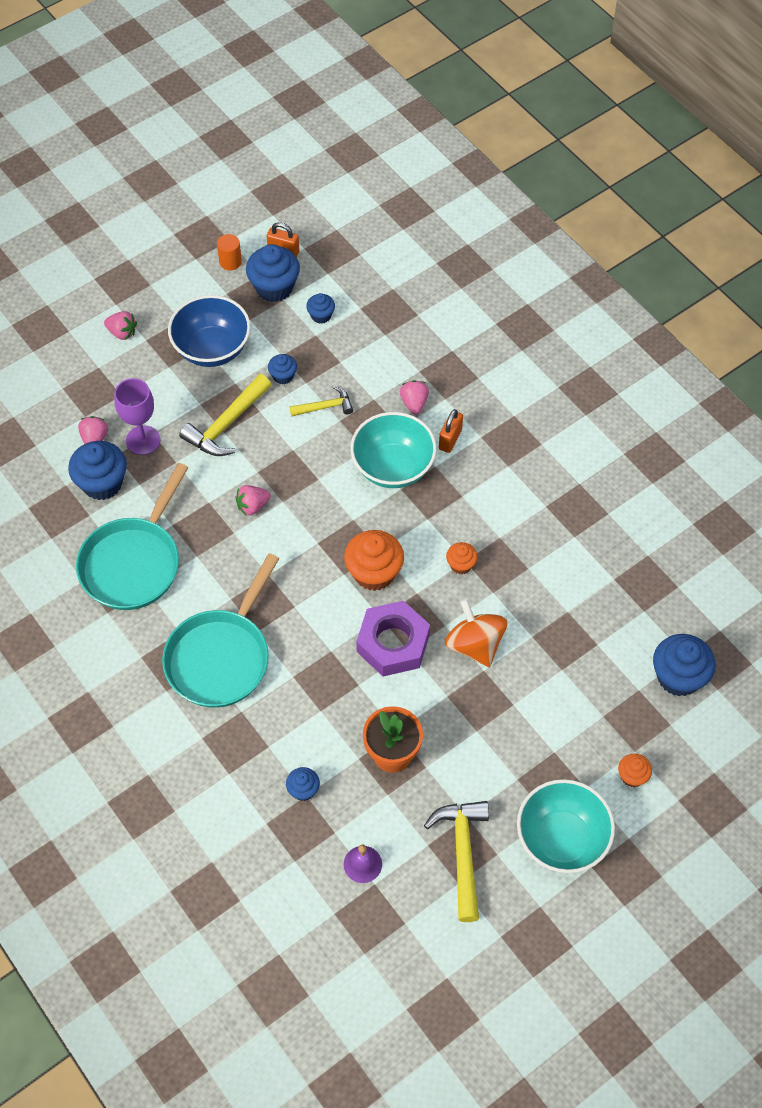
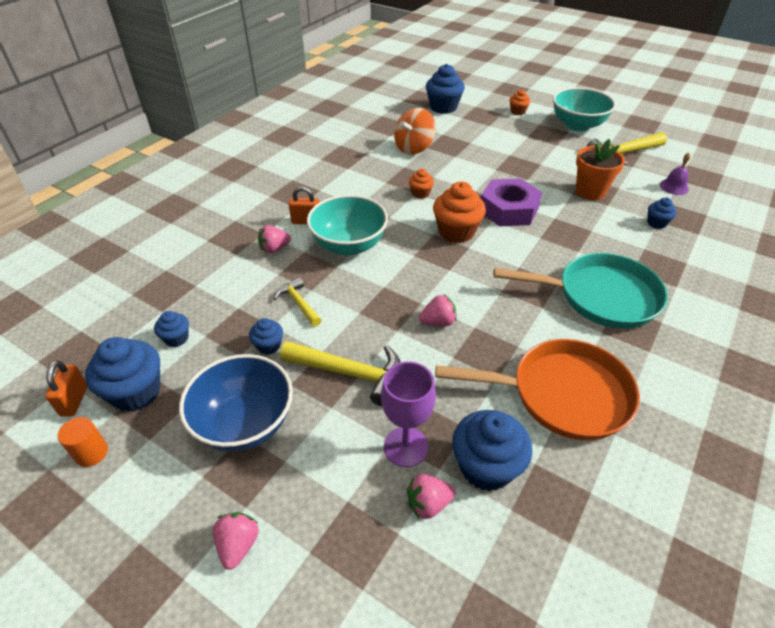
camera: 110 degrees left, 15 degrees down
turquoise pan [76,463,188,610] -> orange pan [435,339,640,440]
pink strawberry [235,485,271,515] -> pink strawberry turned 60 degrees counterclockwise [419,294,457,326]
orange spinning top [445,599,507,667] -> orange spinning top moved to [394,108,436,155]

